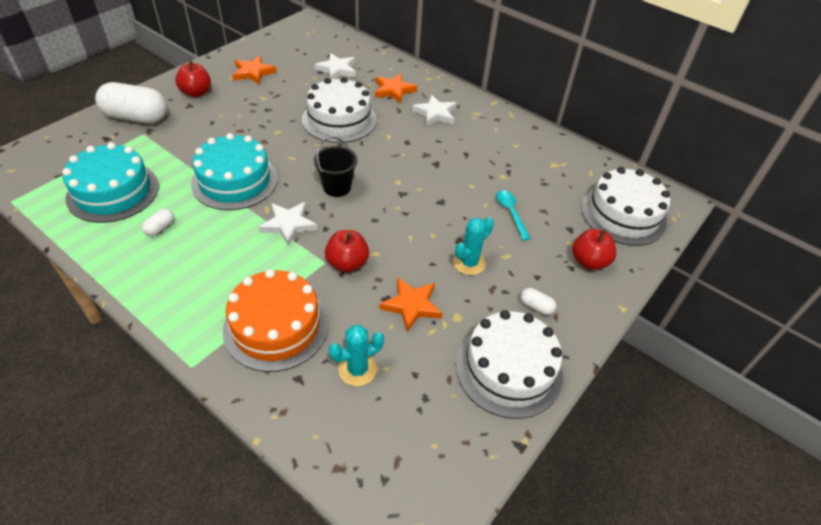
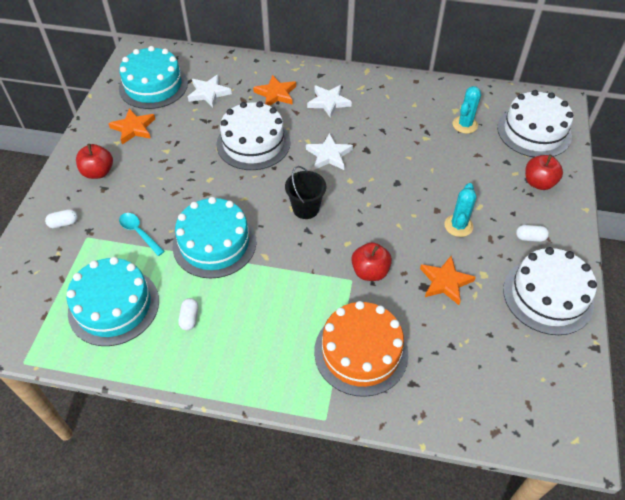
camera: 25 degrees left, 5 degrees up
white capsule [95,82,167,124] -> white capsule [45,209,78,228], size x0.42
white star [259,202,317,246] -> white star moved to [306,133,353,170]
turquoise cactus [329,325,384,386] -> turquoise cactus moved to [453,86,481,134]
turquoise spoon [496,190,531,241] -> turquoise spoon moved to [119,213,165,256]
none -> turquoise cake [119,46,188,109]

